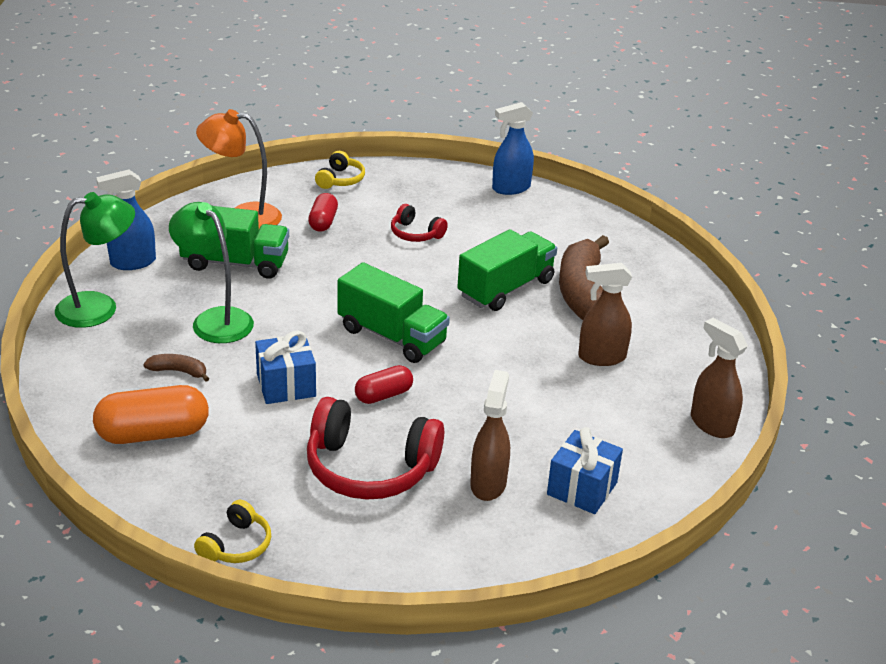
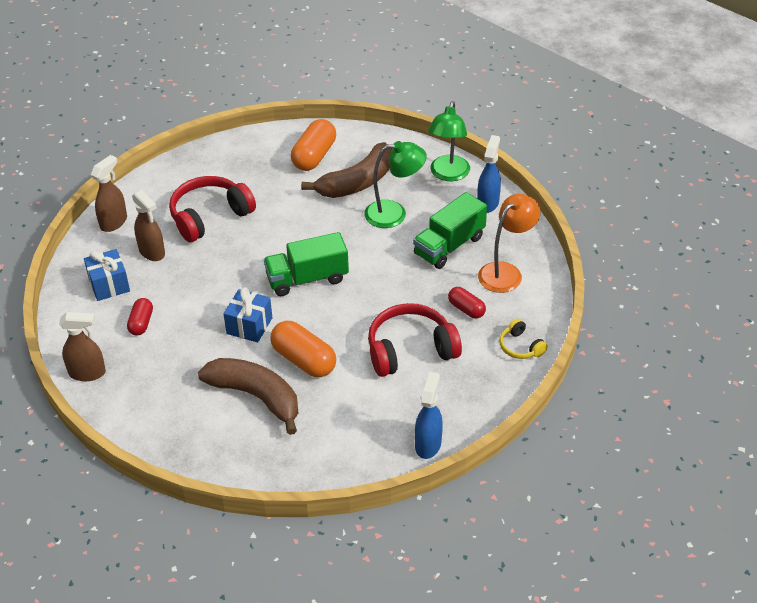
camera: 130 degrees right, 10 degrees up
brown banana [143,354,209,382] -> brown banana [301,142,393,198], size x2.40
yellow headphones [194,500,271,563] -> none
blue gift [255,331,316,404] -> blue gift moved to [223,287,273,343]
red capsule [355,365,413,404] -> red capsule moved to [127,298,153,336]
red headphones [391,204,448,242] -> red headphones [368,303,462,377], size x1.98
green truck [457,229,557,311] -> orange capsule [271,321,336,377]
brown spray bottle [578,263,632,366] -> brown spray bottle moved to [91,155,127,232]

